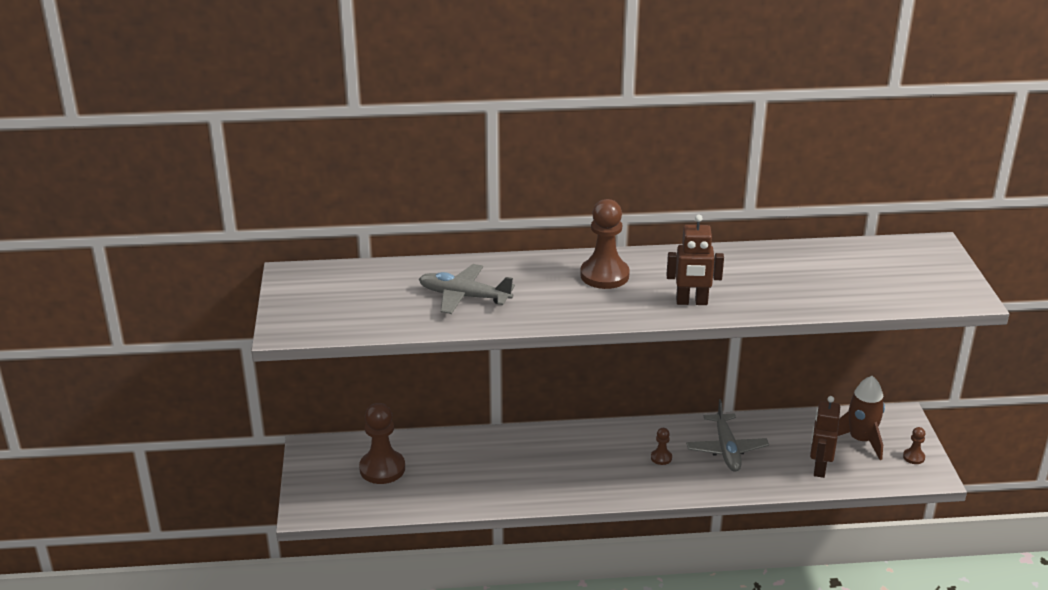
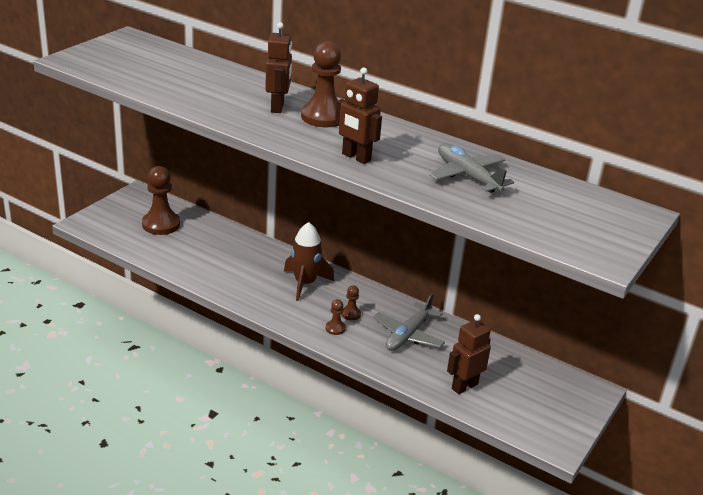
camera: 35 degrees right, 0 degrees up
grey plane [419,264,515,314] -> grey plane moved to [429,144,514,193]
brown rocket [838,376,885,460] -> brown rocket moved to [284,222,334,301]
brown pawn [903,427,925,464] -> brown pawn moved to [326,299,346,335]
none -> brown robot [265,22,292,113]

